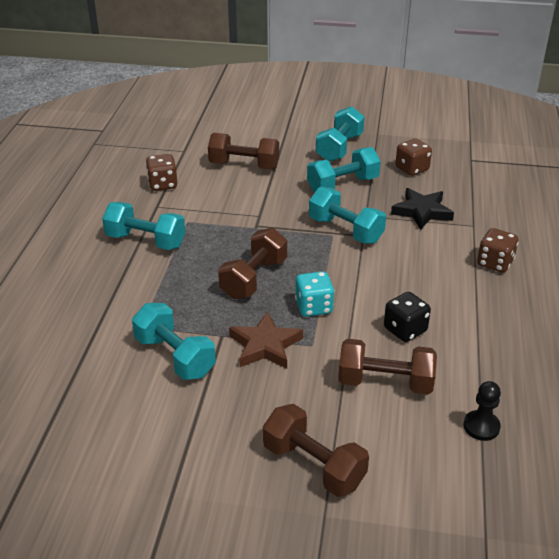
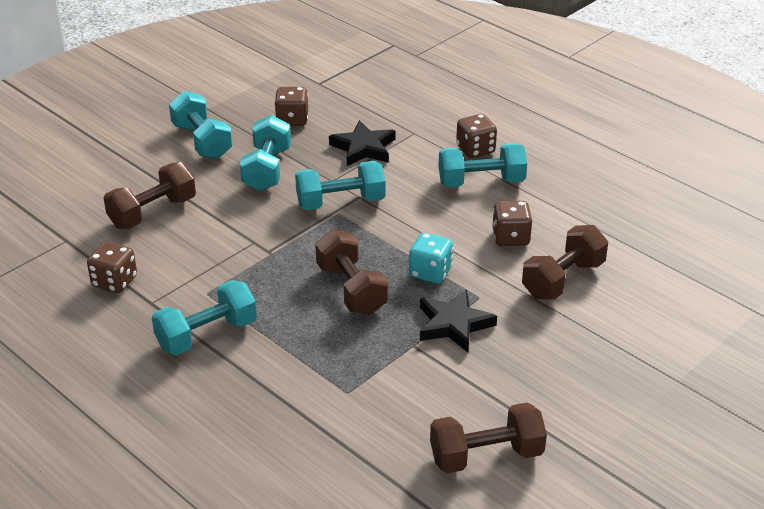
camera: 55 degrees left, 0 degrees up
turquoise dumbbell [132,303,216,380] -> turquoise dumbbell moved to [438,143,527,187]
brown star [229,311,303,369] -> black star [420,289,497,352]
brown dumbbell [263,404,369,497] -> brown dumbbell moved to [430,402,547,473]
black dice [384,292,431,342] -> brown dice [492,201,532,246]
black pawn [464,381,501,441] -> none

